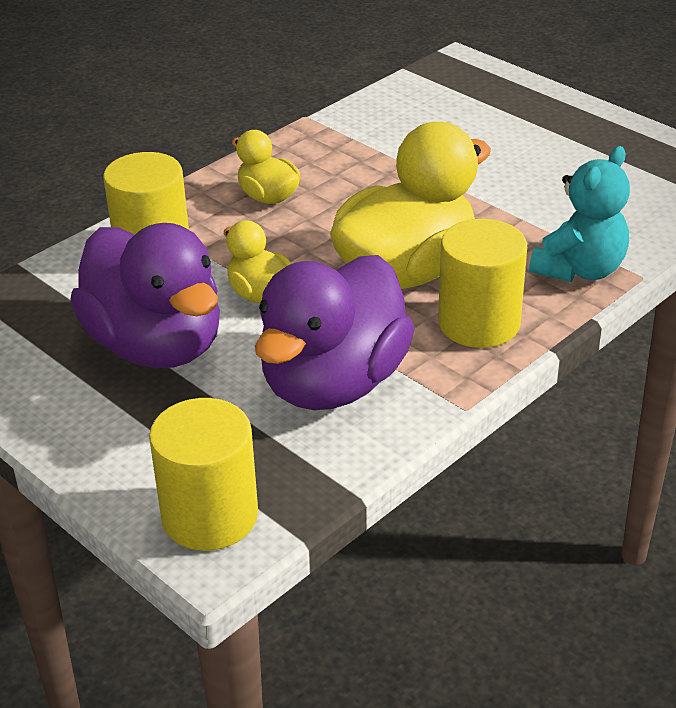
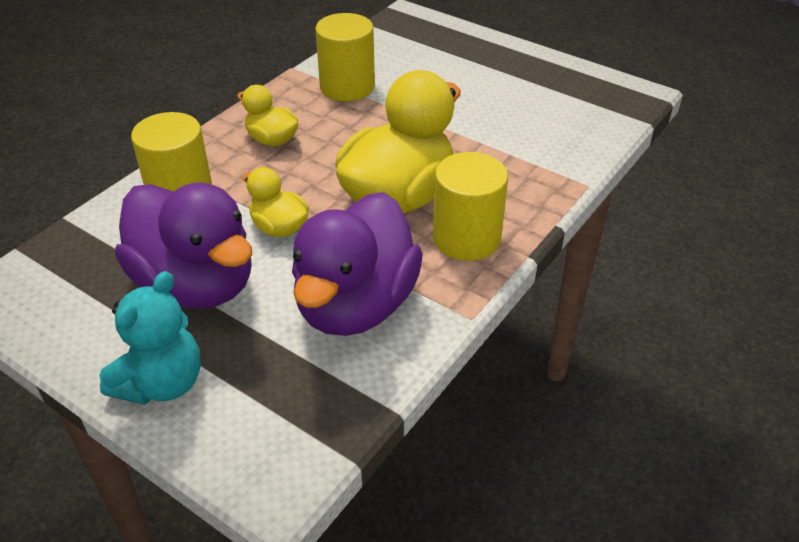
camera: 10 degrees left, 5 degrees up
yellow cylinder [149,398,258,551] -> yellow cylinder moved to [315,13,375,101]
turquoise teddy bear [529,146,630,282] -> turquoise teddy bear moved to [99,271,201,405]

